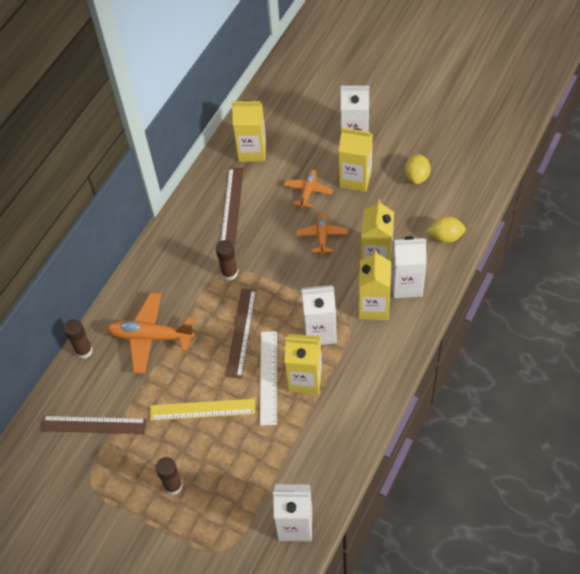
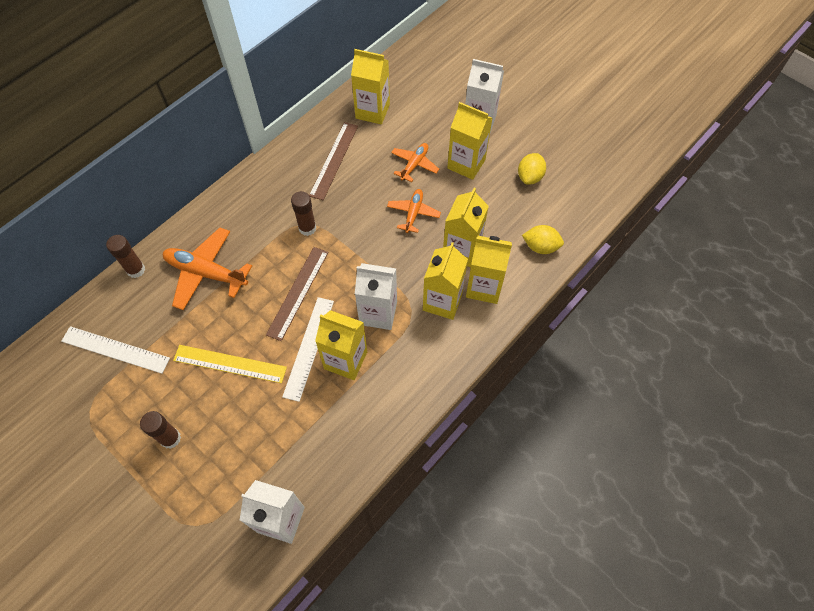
camera: 10 degrees right, 5 degrees up
brown ruler [40,416,146,434] -> white ruler [61,326,170,374]
white carton [391,236,427,298] -> yellow carton [466,236,512,304]

